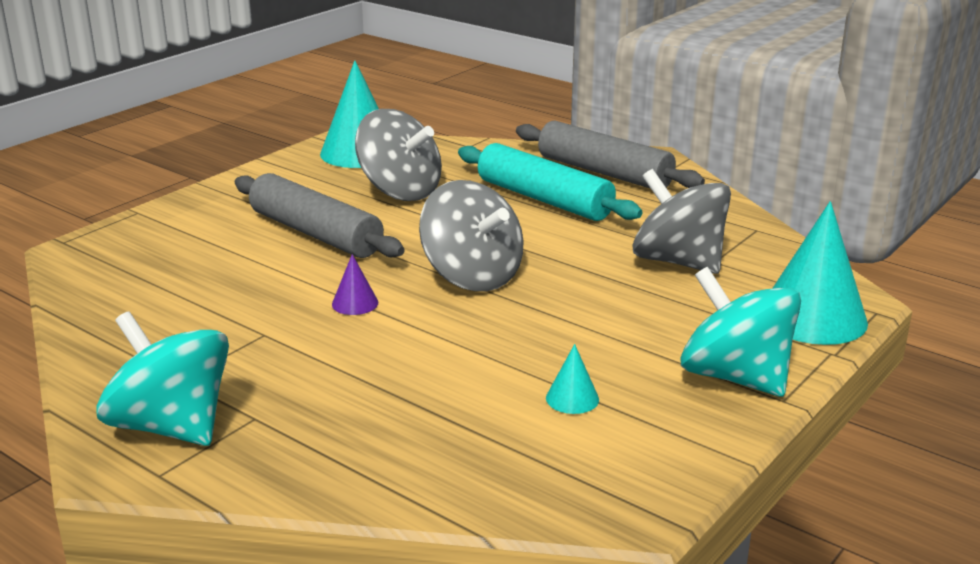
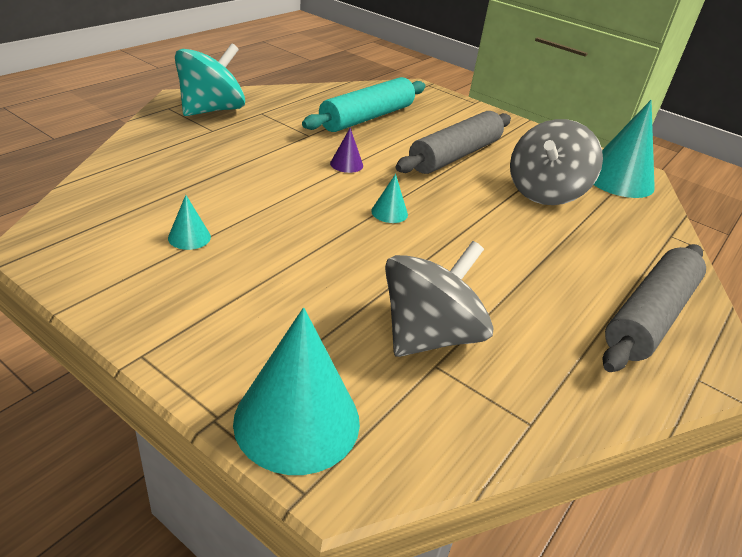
camera: 85 degrees right, 10 degrees up
grey spinning top [419,180,524,291] -> turquoise cone [371,174,408,223]
turquoise rolling pin [458,143,642,221] -> turquoise rolling pin moved to [302,77,425,132]
turquoise spinning top [680,267,801,397] -> none

